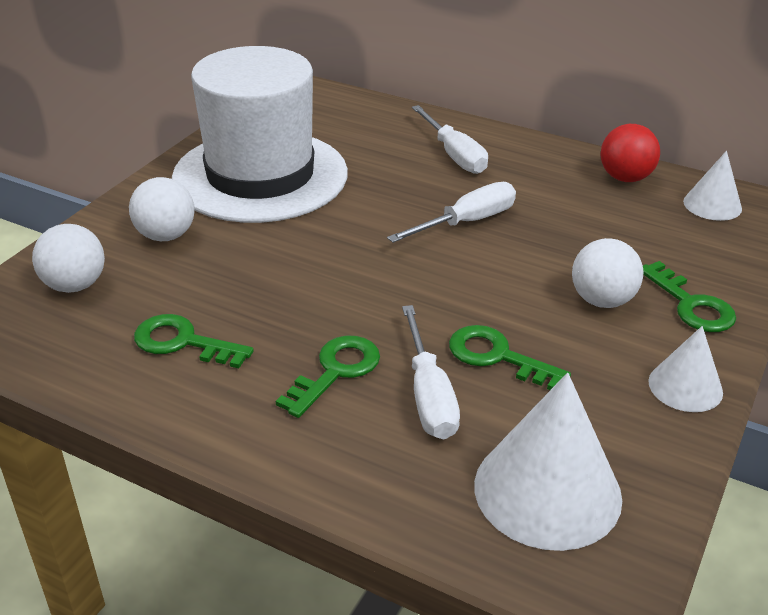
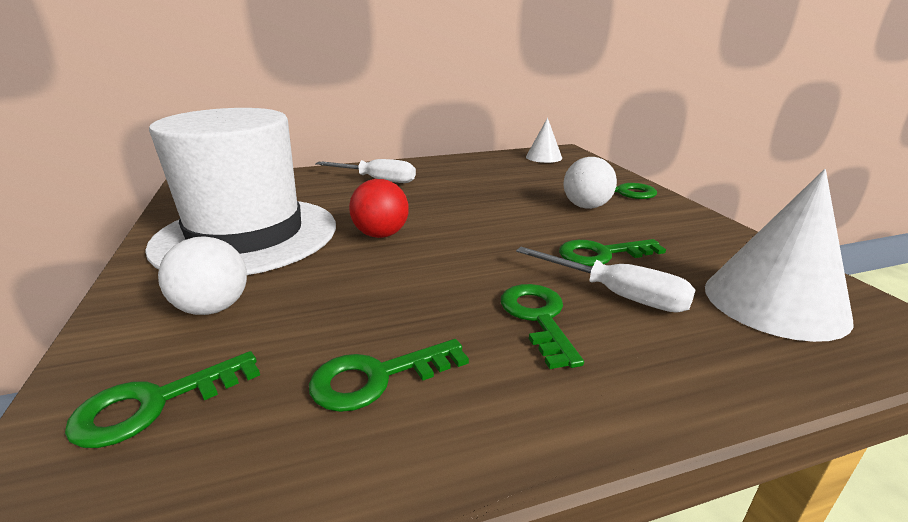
camera: 45 degrees left, 10 degrees down
white ball [32,224,105,293] -> green key [65,351,260,448]
white screwdriver [387,182,516,243] -> none
red ball [600,124,660,182] -> red ball moved to [349,179,409,238]
white cone [648,326,723,412] -> none

